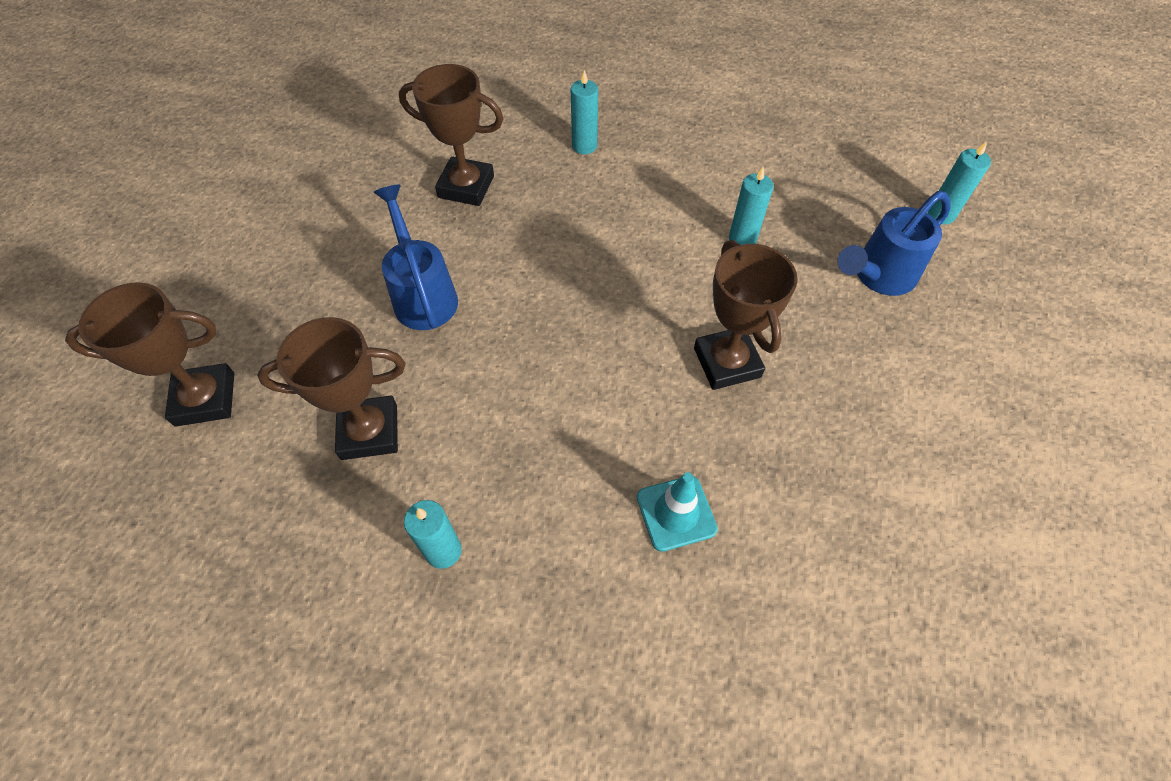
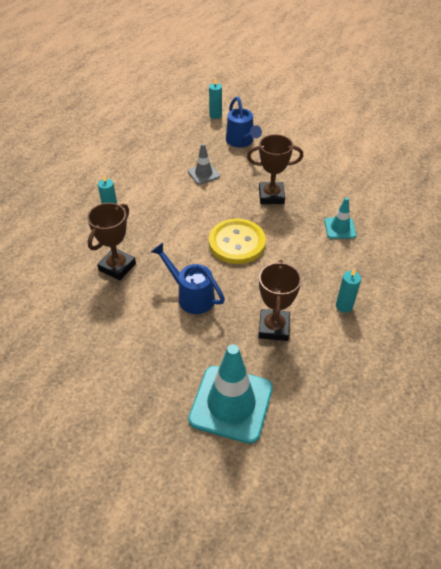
camera: 75 degrees left, 10 degrees down
brown trophy [65,282,234,427] -> turquoise traffic cone [189,344,273,444]
blue watering can [374,185,458,330] -> blue watering can turned 45 degrees clockwise [151,243,225,314]
turquoise candle [729,167,773,245] -> grey traffic cone [188,143,220,185]
none -> yellow button [209,219,266,264]

